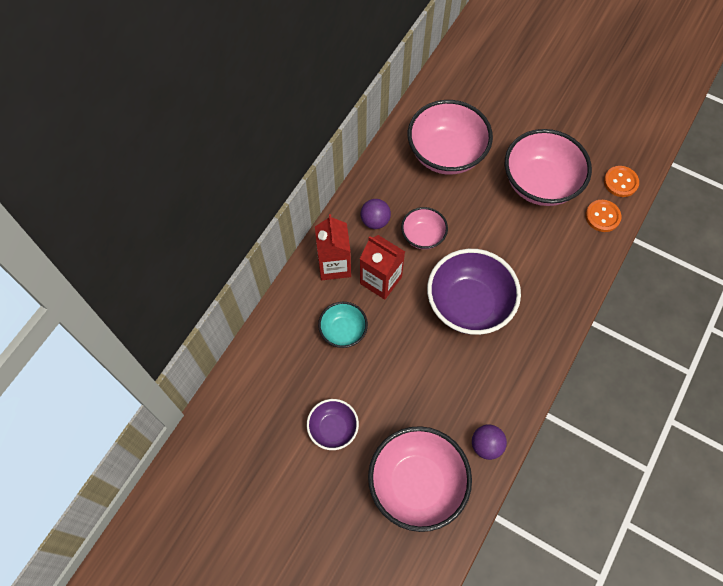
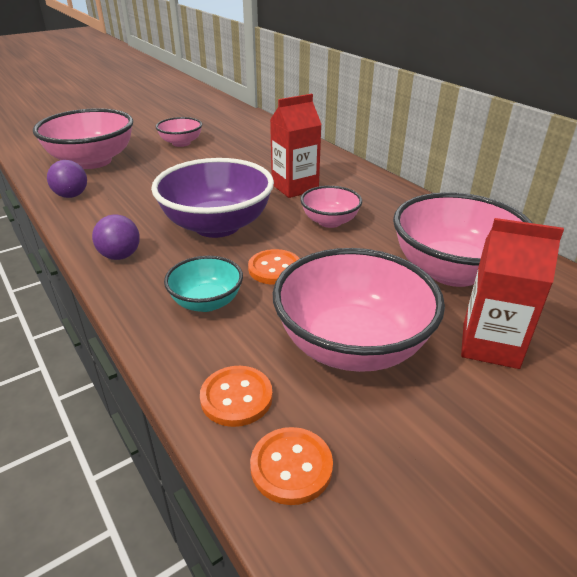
camera: 115 degrees right, 30 degrees down
purple bowl [307,399,359,450] -> pink bowl [156,117,202,147]
red carton [315,214,351,280] -> red carton moved to [461,218,564,369]
turquoise bowl [318,302,368,348] -> turquoise bowl moved to [164,256,243,312]
purple ball [361,199,391,229] -> purple ball moved to [92,214,140,260]
none -> orange button [248,249,300,285]

